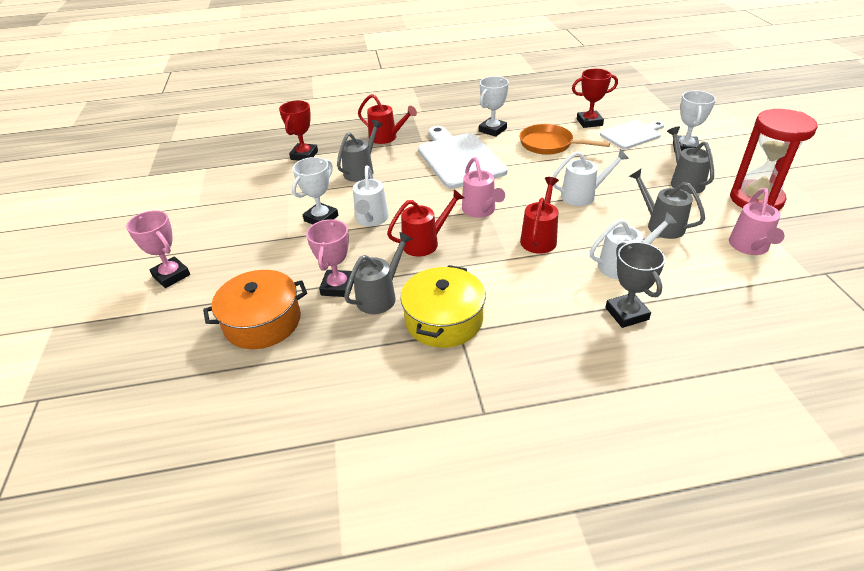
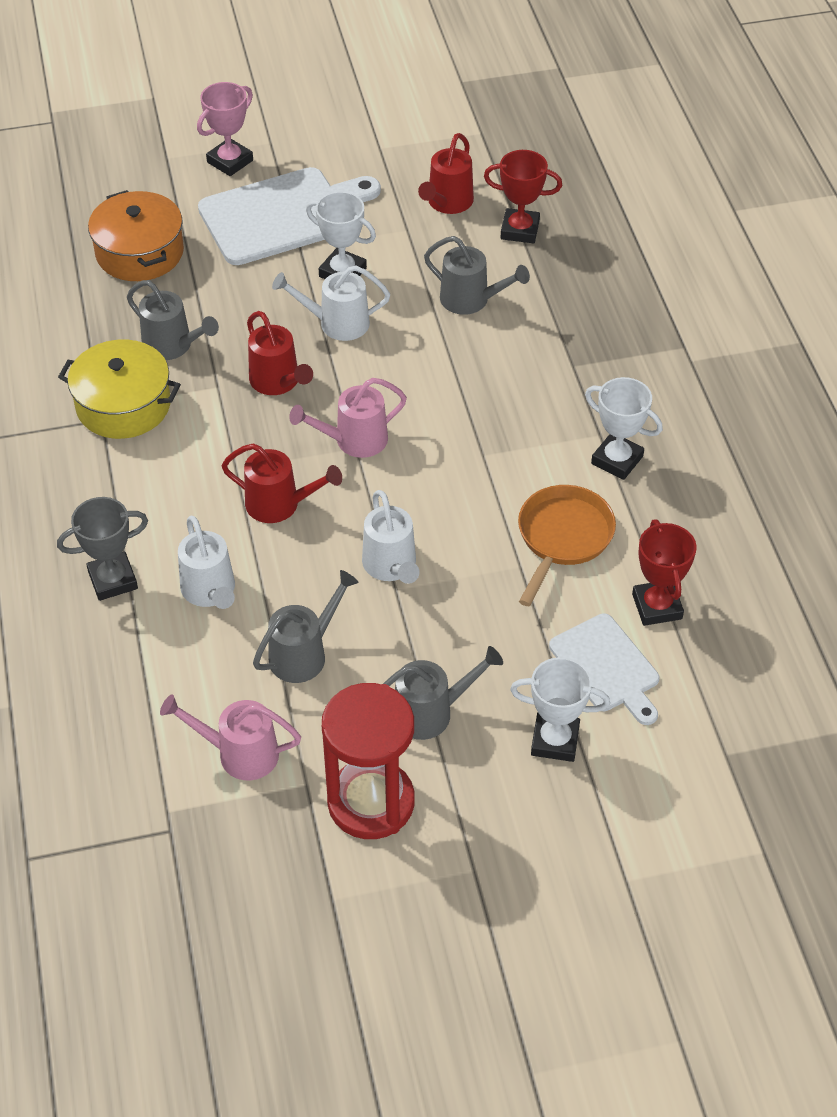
camera: 85 degrees right, 10 degrees up
pink trophy [306,219,354,297] -> none
red watering can [358,94,417,144] -> red watering can moved to [418,133,474,214]
white cutting board [418,126,508,189] -> white cutting board moved to [198,167,381,265]

